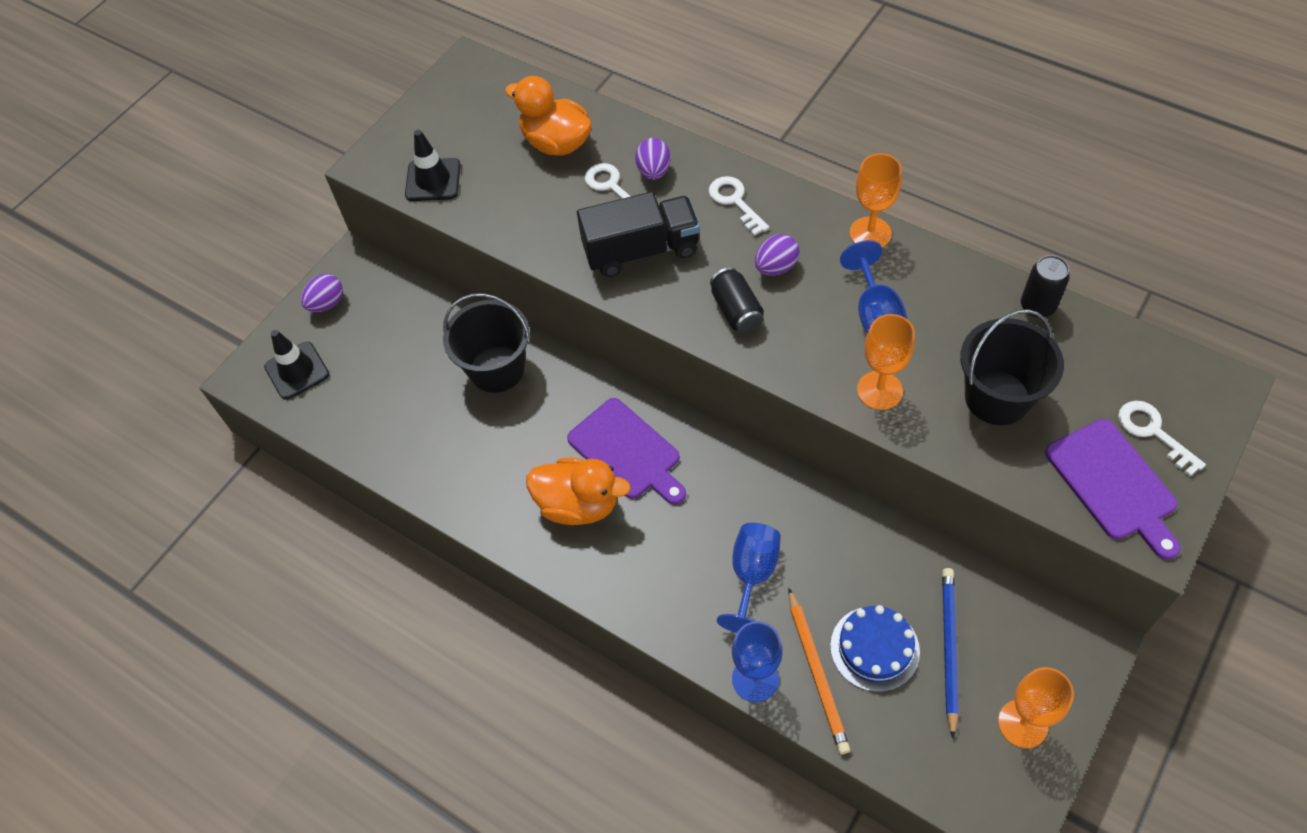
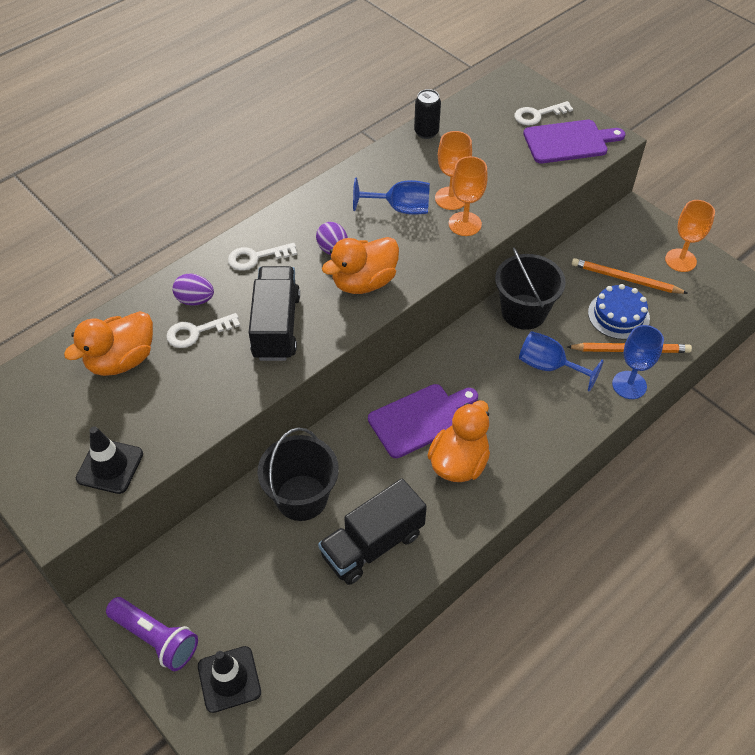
camera: 80 degrees left, 5 degrees down
purple egg [301,274,343,312] -> purple flashlight [106,597,198,671]
black can [710,267,764,333] -> orange duck [322,237,399,294]
orange goblet [850,153,902,247] -> orange goblet moved to [435,131,472,210]
blue pencil [942,568,959,738] -> orange pencil [572,258,688,294]
black bucket [960,309,1064,425] -> black bucket moved to [495,248,566,330]
none -> black truck [318,479,427,585]

